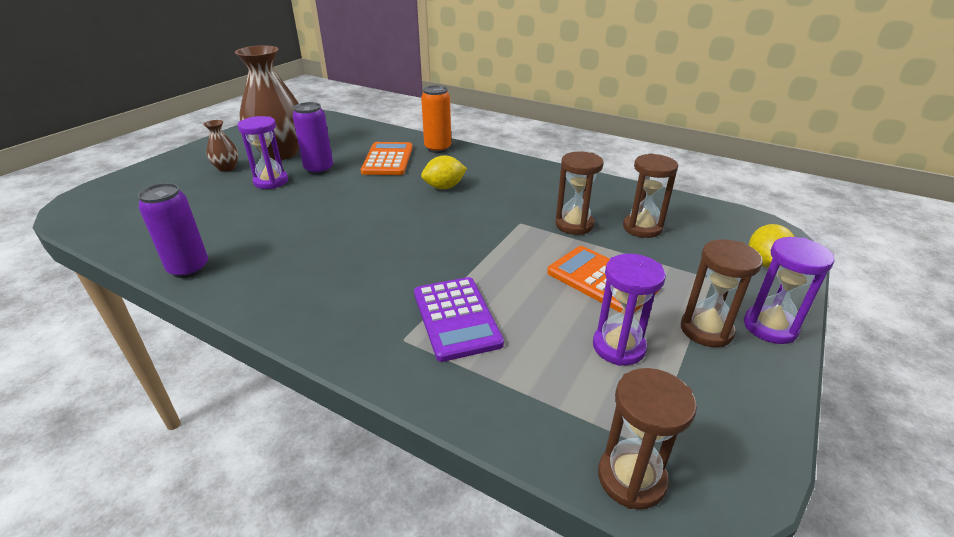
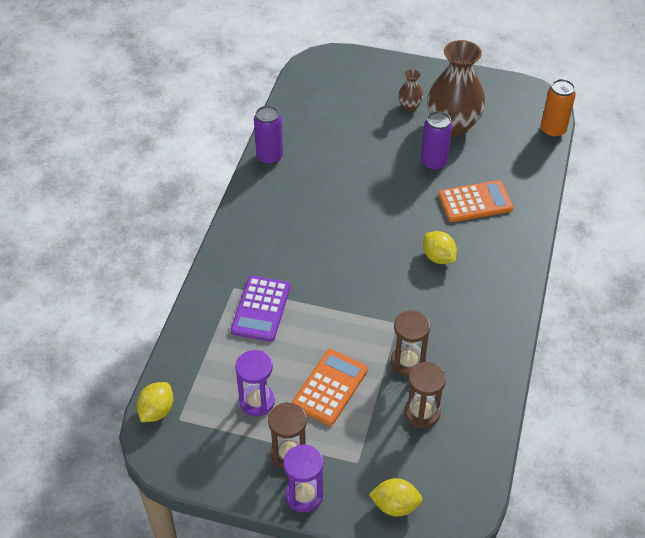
camera: 75 degrees right, 15 degrees up
purple hourglass [238,116,288,189] -> none
purple calculator [414,277,504,362] -> purple calculator turned 45 degrees counterclockwise [231,276,290,342]
orange can [421,85,451,153] -> orange can moved to [541,79,576,138]
brown hourglass [598,368,697,509] -> yellow lemon [136,382,174,422]

